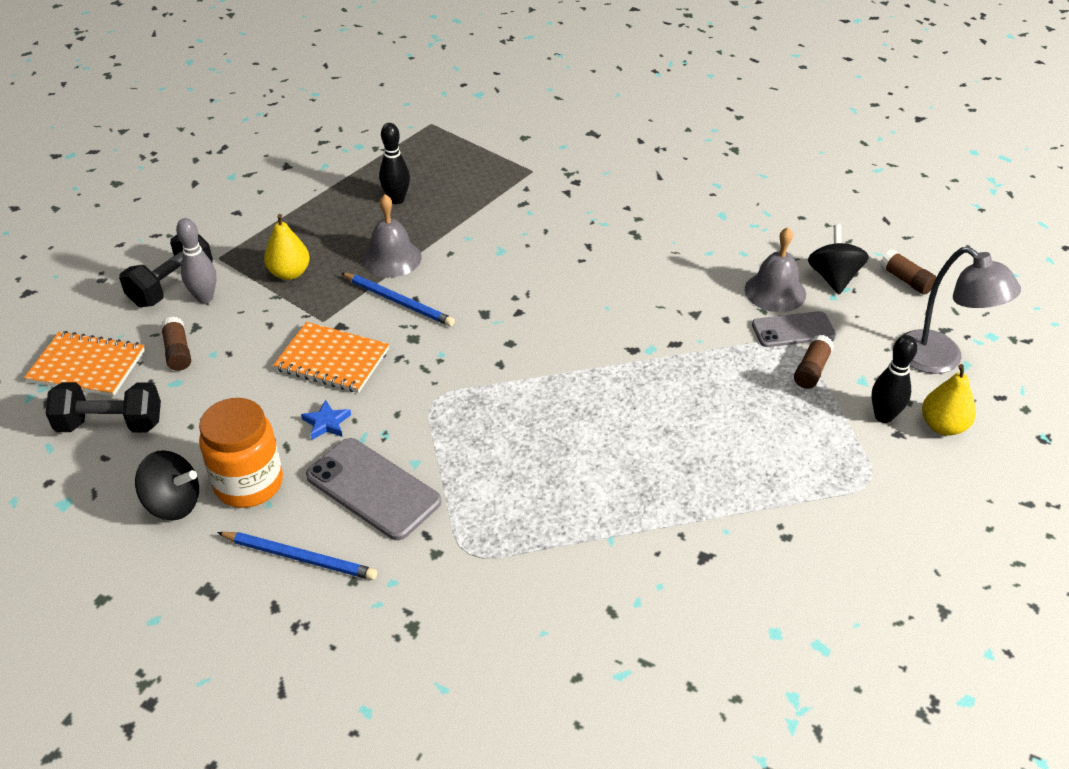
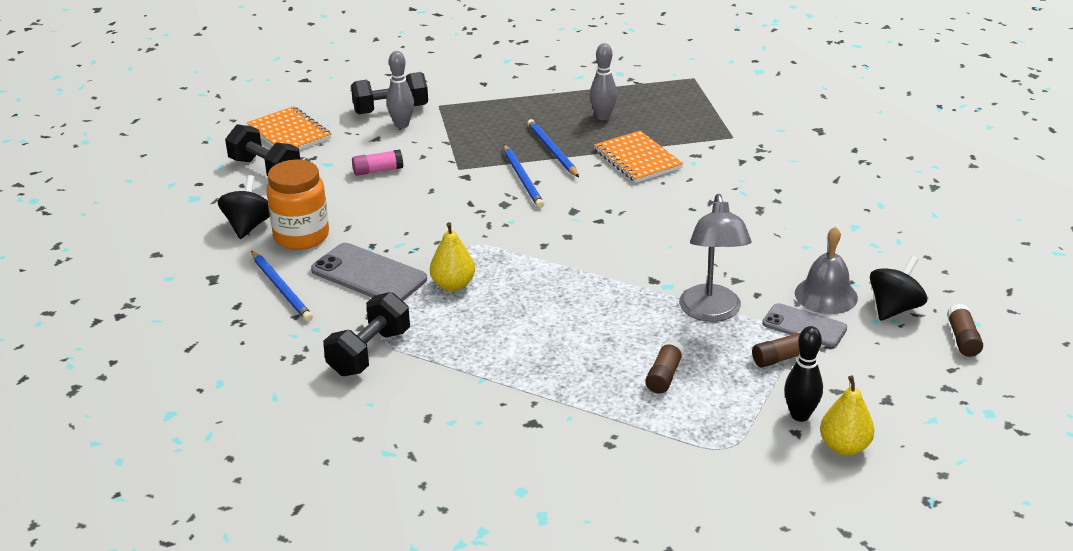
camera: 40 degrees right, 10 degrees down
black spinning top [135,450,199,521] -> black spinning top turned 135 degrees counterclockwise [218,175,270,239]
brown glue stick [161,316,191,371] -> brown glue stick moved to [645,339,684,394]
yellow pear [264,214,310,280] -> yellow pear moved to [430,222,475,291]
orange notebook [273,322,389,393] -> orange notebook moved to [594,131,683,183]
blue star [301,399,351,440] -> none
grey phone [306,438,441,540] -> grey phone turned 45 degrees counterclockwise [311,243,427,301]
grey bell [362,194,422,277] -> blue pencil [527,119,579,177]
black bowling pin [379,123,410,204] -> grey bowling pin [590,43,617,120]
grey lamp [901,247,1021,374] -> grey lamp moved to [679,194,752,322]
none -> black dumbbell [323,292,410,376]
none -> pink glue stick [352,149,403,176]

